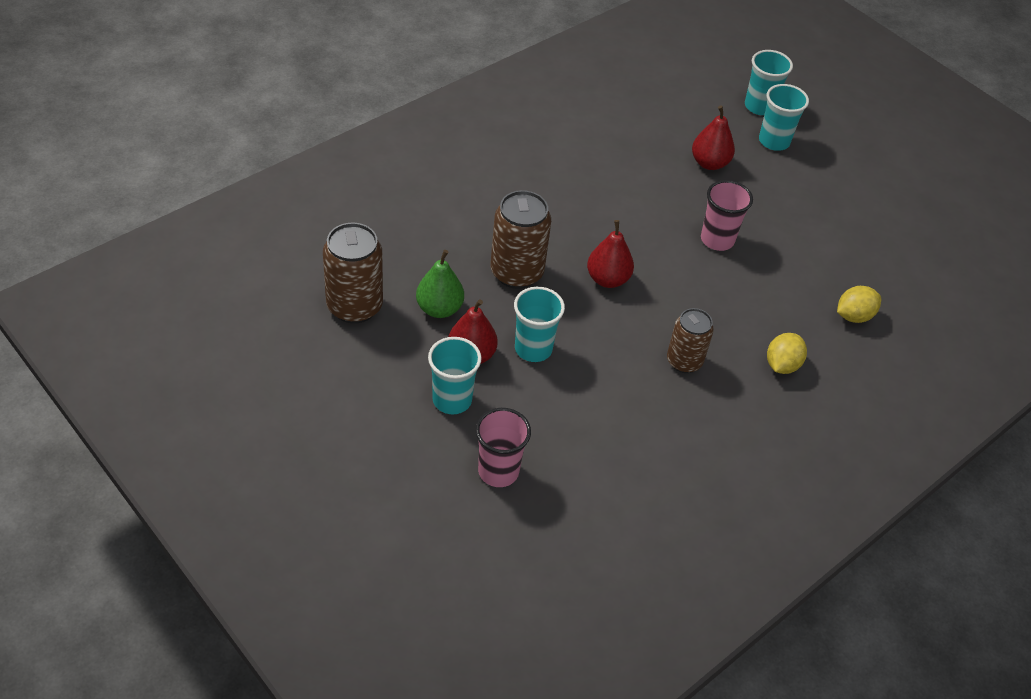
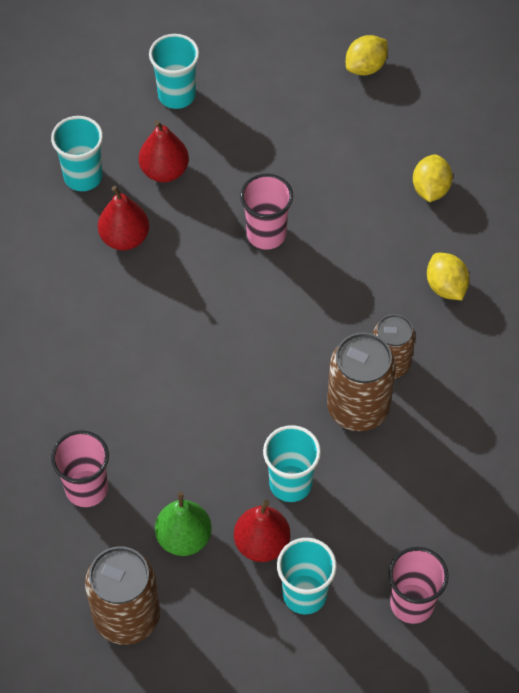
camera: 50 degrees left, 10 degrees up
brown can [491,190,551,289] -> brown can moved to [327,332,396,431]
red pear [587,220,634,288] -> red pear moved to [98,186,149,250]
turquoise cup [745,50,793,115] -> turquoise cup moved to [51,116,103,191]
none -> pink cup [51,430,109,507]
none -> yellow lemon [346,35,388,75]

